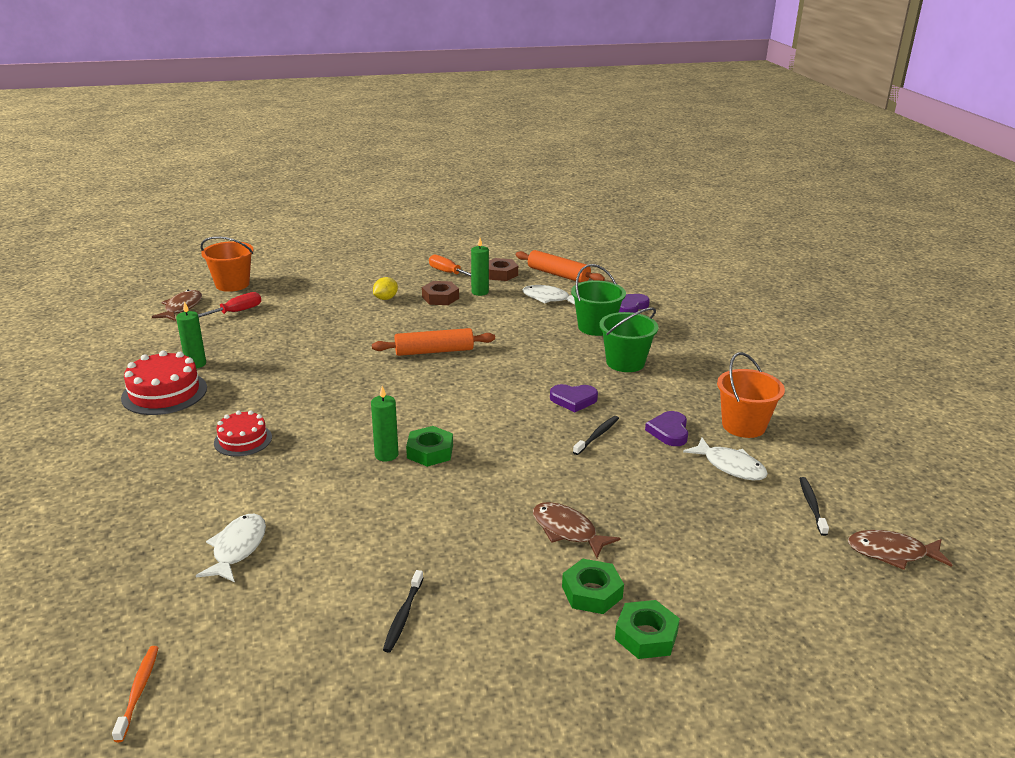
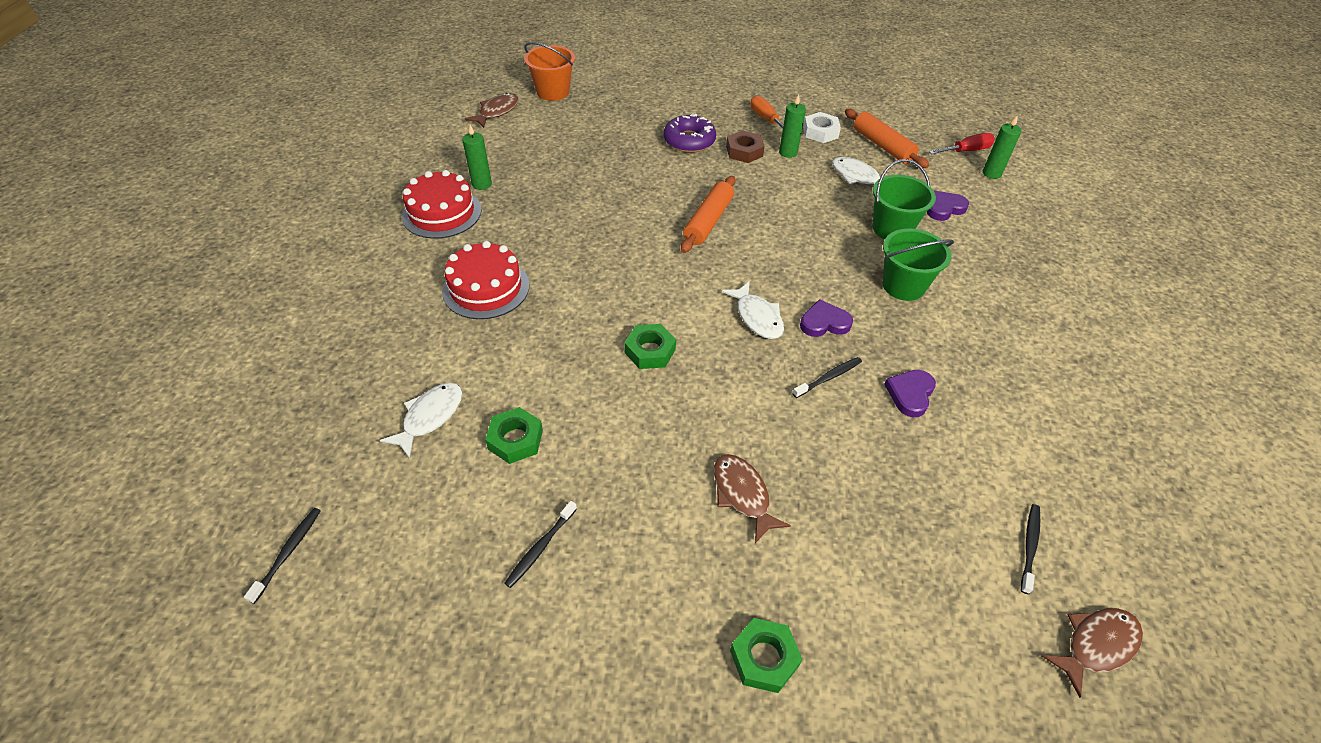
camera: 20 degrees right, 20 degrees up
orange toothbrush [112,646,159,742] -> black toothbrush [244,508,321,604]
red screwdriver [198,292,261,317] -> red screwdriver moved to [929,133,995,154]
red cake [214,411,272,456] -> red cake [442,241,529,319], size x1.57
green candle [371,386,399,462] -> green candle moved to [983,116,1022,179]
orange rolling pin [372,328,495,356] -> orange rolling pin turned 75 degrees counterclockwise [681,176,736,253]
yellow lemon [373,277,398,300] -> purple donut [664,113,716,153]
brown nut [489,258,518,281] -> white nut [803,112,841,143]
purple heart [550,384,598,412] -> purple heart turned 150 degrees clockwise [800,299,853,337]
green nut [562,559,624,614] -> green nut moved to [485,407,543,464]
white fish [683,437,768,480] -> white fish moved to [722,281,784,339]
orange bucket [717,352,785,438] -> none
brown fish [848,530,952,570] -> brown fish turned 120 degrees clockwise [1042,608,1143,698]

